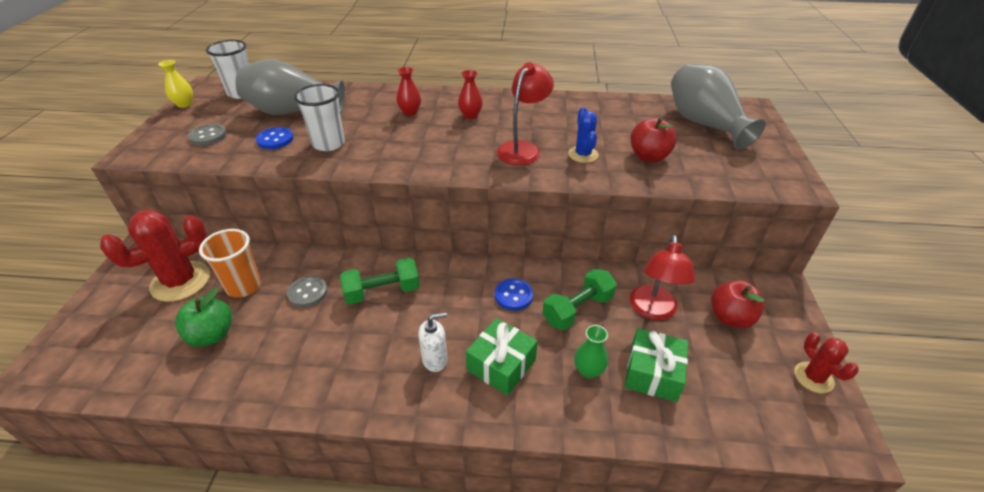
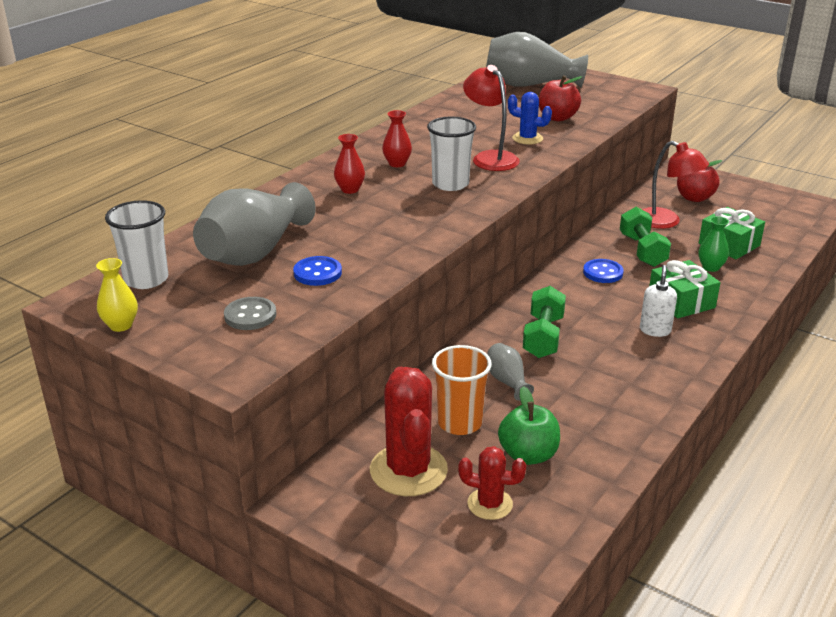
camera: 60 degrees left, 10 degrees down
grey button [287,276,328,308] -> grey vase [488,343,534,401]
white cup [294,84,345,151] -> white cup moved to [427,117,476,191]
red cactus [794,332,859,393] -> red cactus moved to [458,446,526,520]

